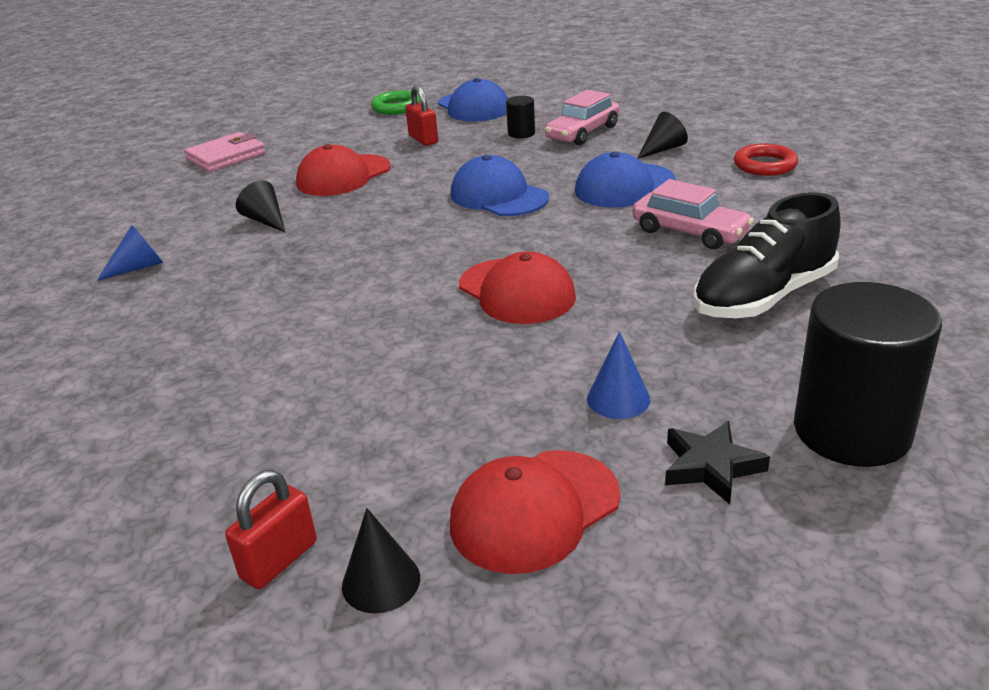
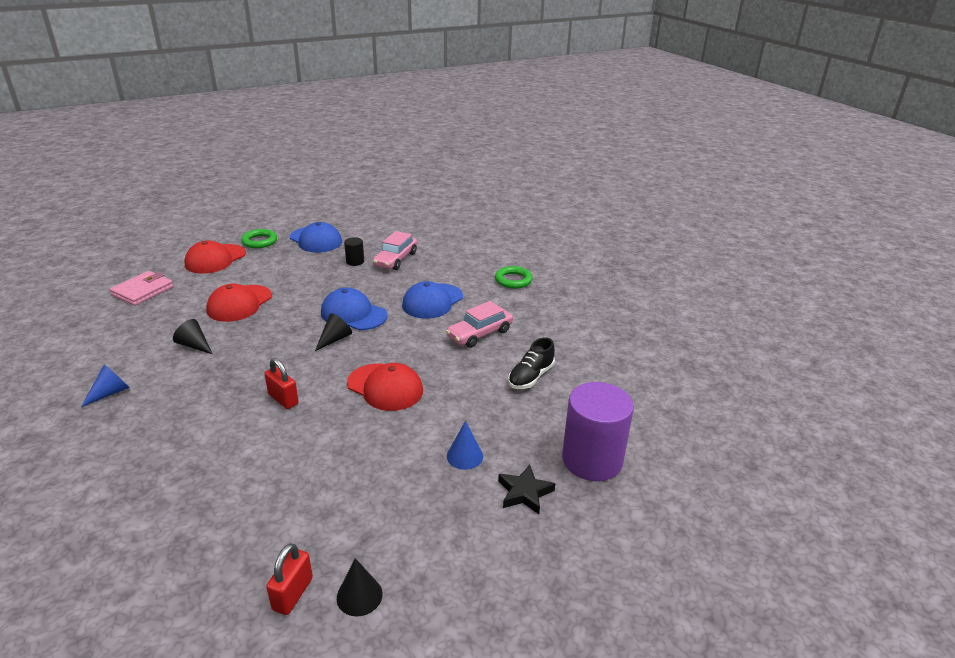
camera: 20 degrees left, 0 degrees up
red padlock [405,85,438,146] -> red padlock moved to [264,358,299,409]
red cap [450,450,620,574] -> red cap moved to [185,241,246,273]
pink car [632,179,754,249] -> pink car turned 120 degrees clockwise [446,301,513,348]
black cone [637,112,688,159] -> black cone moved to [315,313,352,351]
black shoe [694,192,840,318] -> black shoe [508,338,555,389], size x0.63
red ring [734,143,798,176] -> green ring [495,266,533,289]
black cylinder [794,282,942,467] -> purple cylinder [562,382,634,481]

